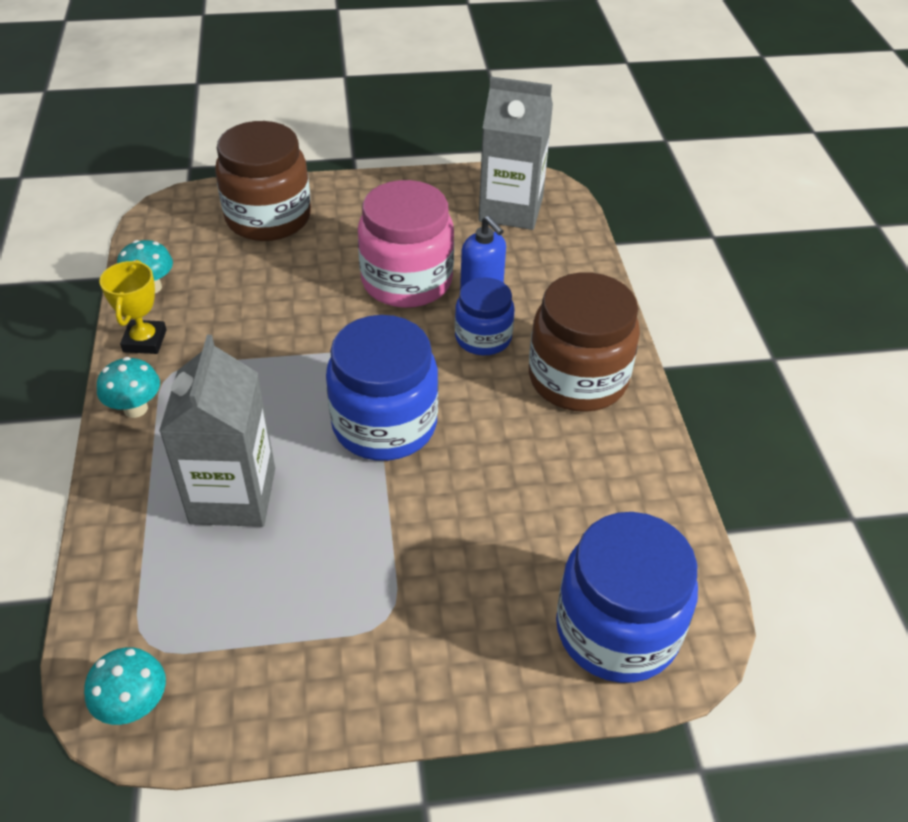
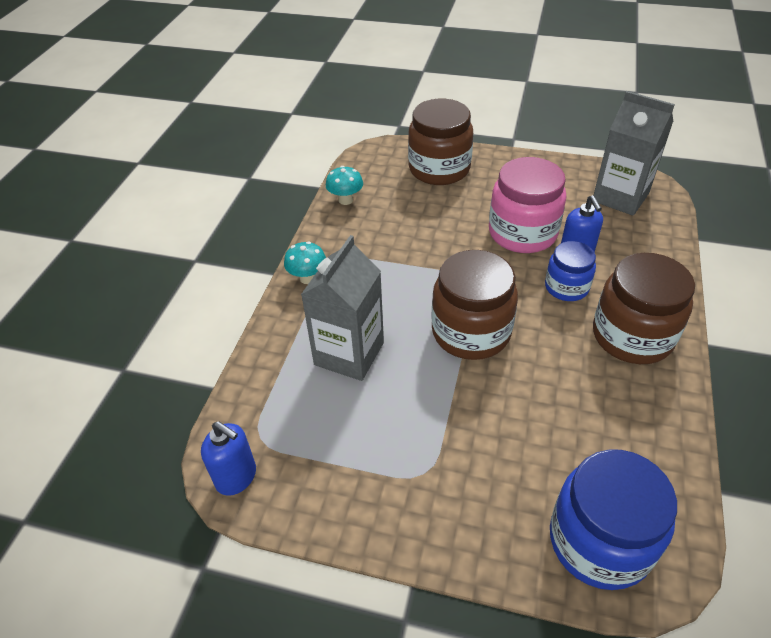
camera: 25 degrees right, 0 degrees up
turquoise mushroom [84,647,166,725] -> blue soap dispenser [201,421,256,496]
yellow trophy [99,260,166,354] -> none
blue jar [326,315,438,461] -> brown jar [431,250,518,360]

